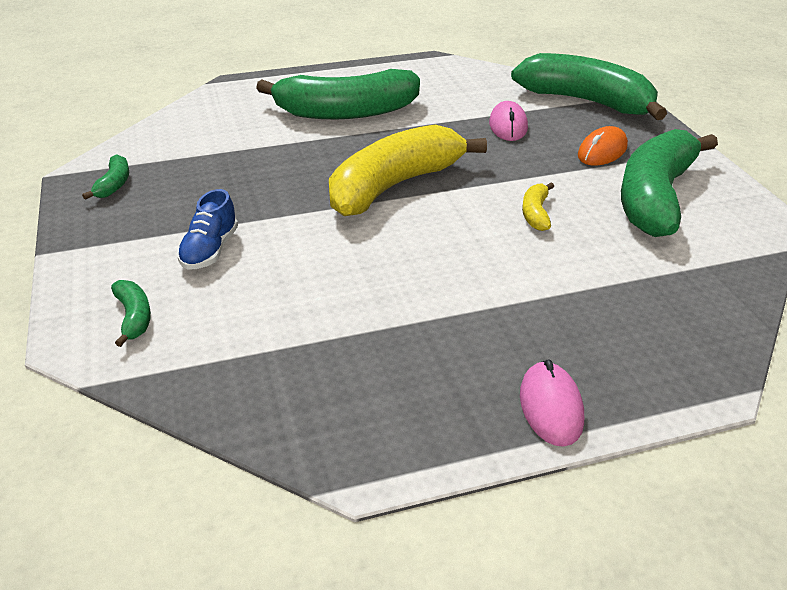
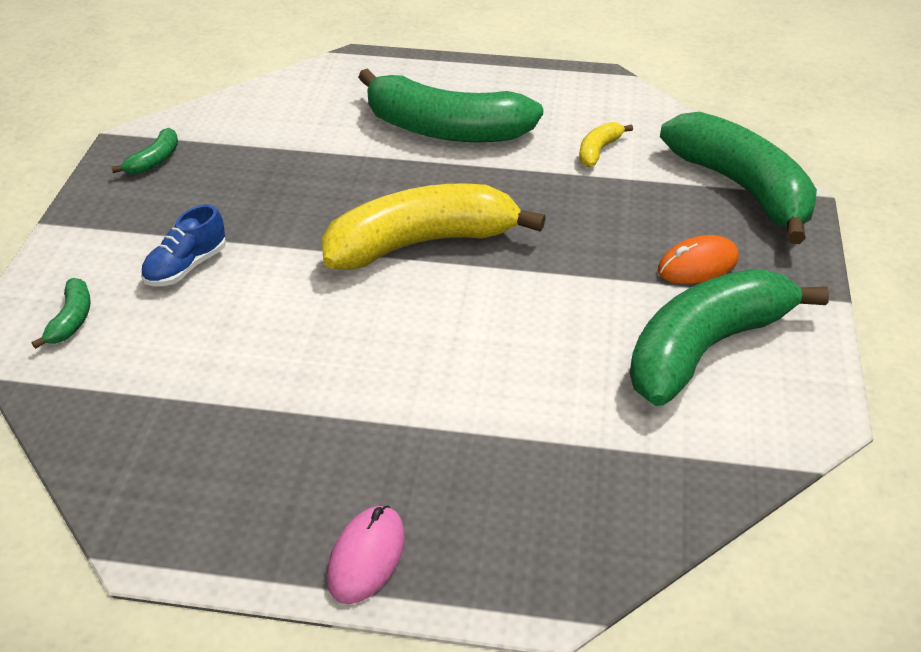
camera: 25 degrees right, 5 degrees up
pink mouse [489,101,528,141] -> none
yellow banana [522,183,554,231] -> yellow banana moved to [579,122,633,167]

